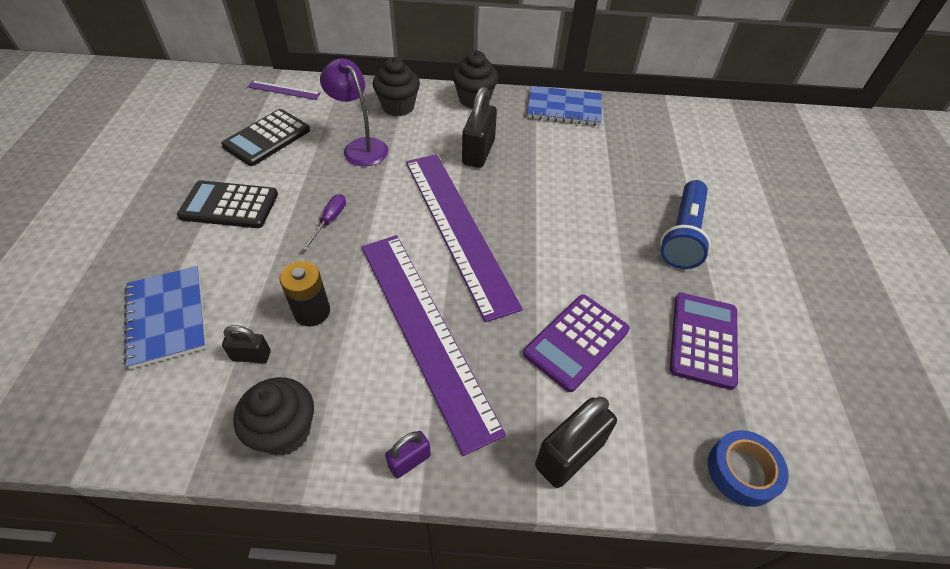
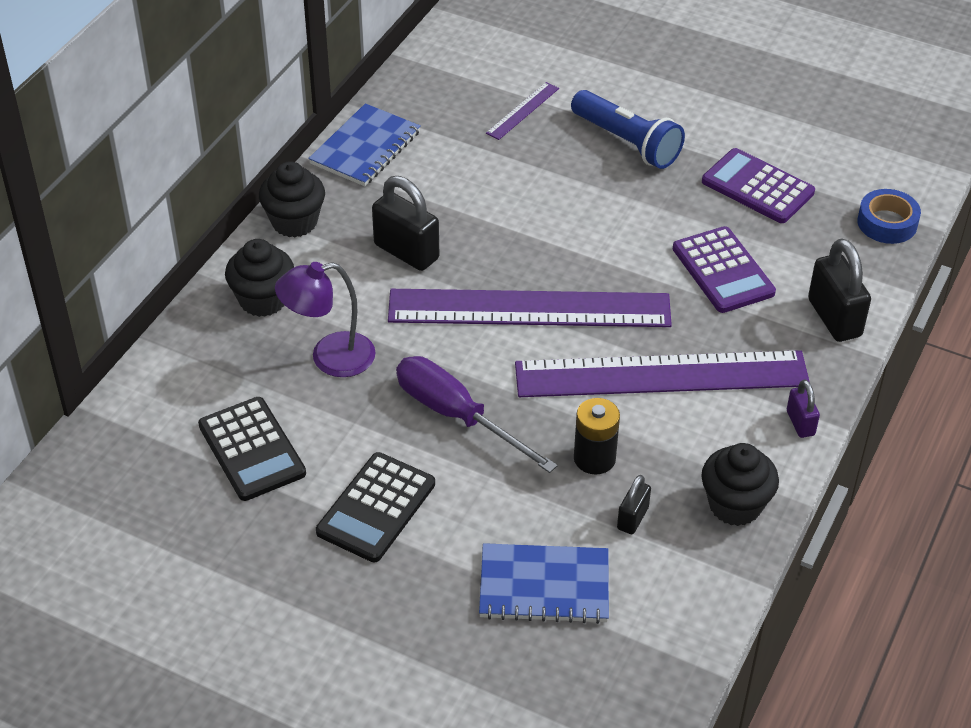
camera: 65 degrees left, 5 degrees down
purple ruler [247,80,321,100] -> purple ruler moved to [486,82,559,140]
purple screwdriver [302,194,346,250] -> purple screwdriver [396,356,558,473], size x2.01

